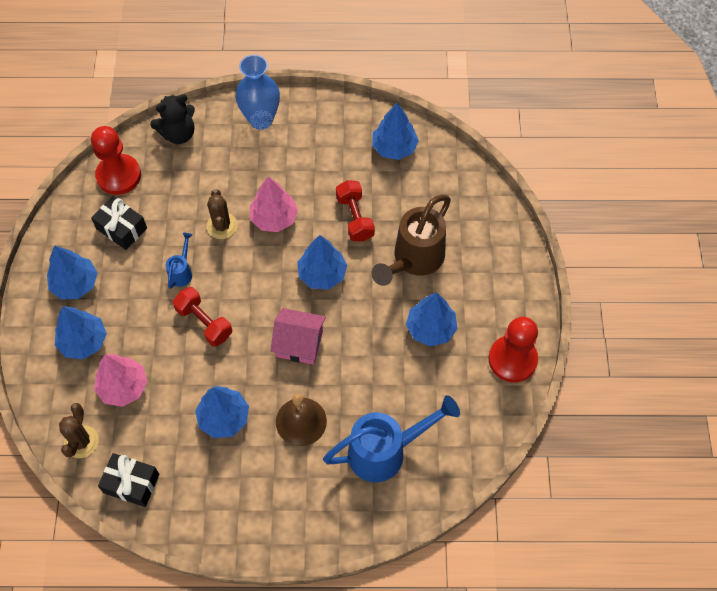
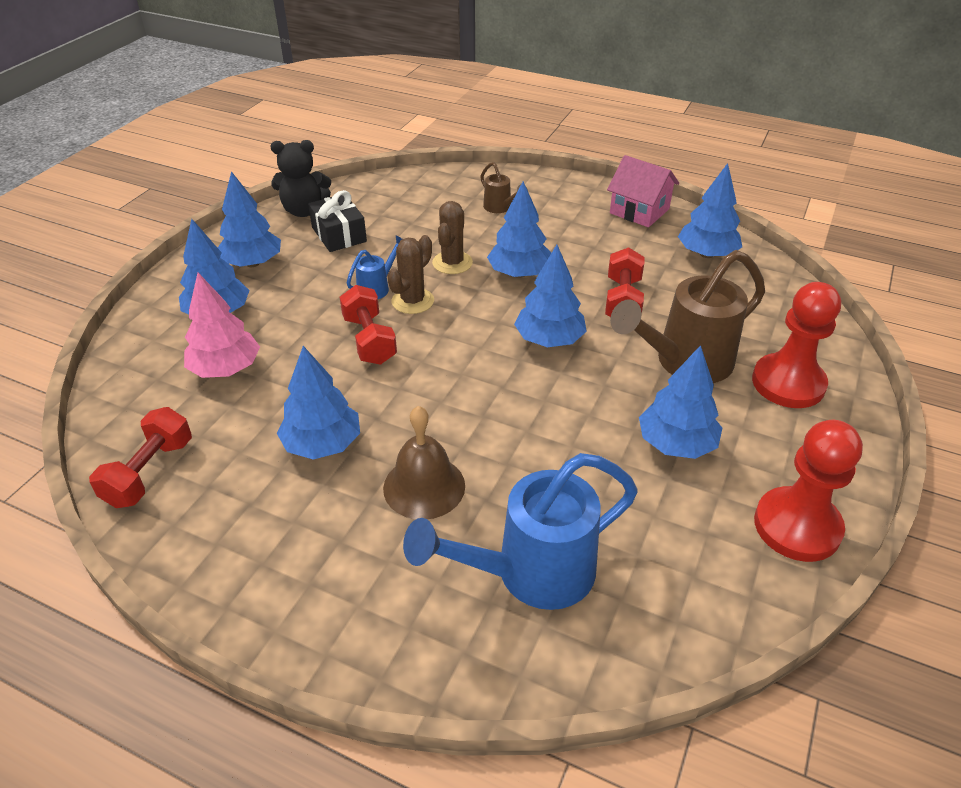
camera: 25 degrees right, 20 degrees down
brown cactus [59,403,99,458] -> brown cactus moved to [387,235,434,314]
red pawn [91,126,141,195] -> red pawn moved to [752,282,841,408]
black gift [98,453,160,507] -> red dumbbell [89,407,192,508]
black teddy bear [150,94,195,144] -> black teddy bear moved to [271,140,331,217]
blue vase [236,55,280,130] -> none
pink tree [250,176,298,232] -> blue tree [487,181,551,278]
pink house [270,308,326,365] -> pink house moved to [607,155,679,227]
blue watering can [323,395,460,482] -> blue watering can turned 150 degrees clockwise [403,453,638,610]
none -> brown watering can [480,162,528,213]

